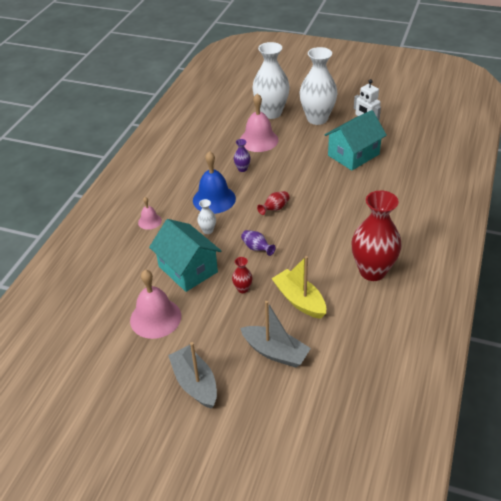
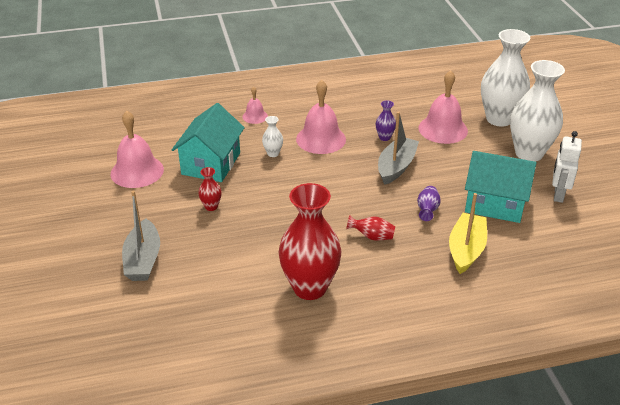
camera: 55 degrees right, 5 degrees down
grey boat [168,342,217,409] -> grey boat moved to [378,111,419,185]
blue bell [193,151,236,214] -> pink bell [296,80,346,154]
purple vase [241,230,276,256] -> purple vase moved to [417,186,441,221]
red vase [257,191,290,215] -> red vase moved to [346,215,395,241]
yellow boat [271,256,326,319] -> yellow boat moved to [449,193,487,274]

